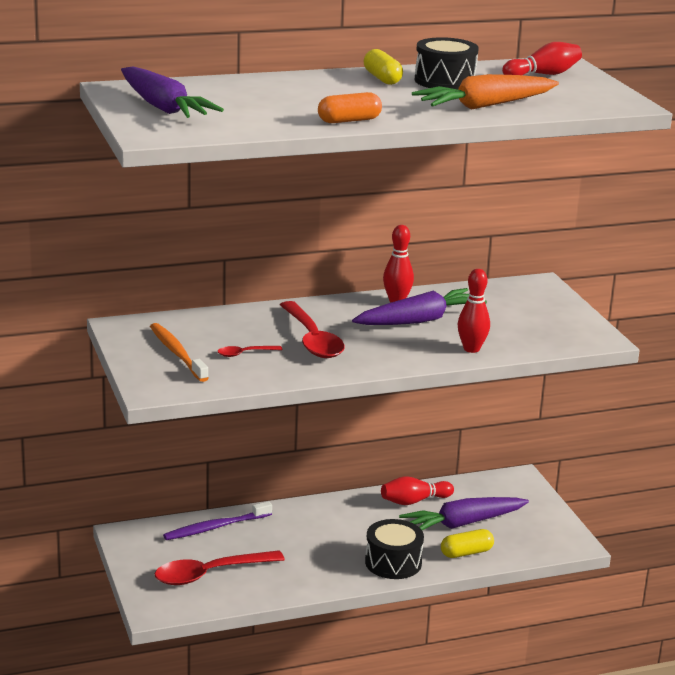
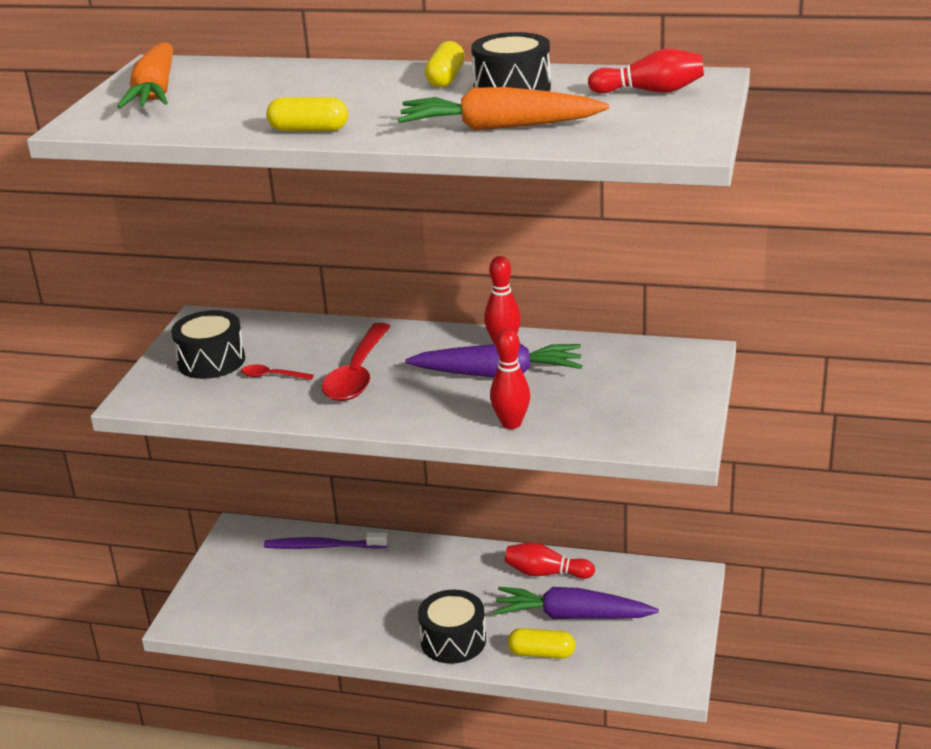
camera: 35 degrees right, 5 degrees up
purple carrot [121,67,224,118] -> orange carrot [117,42,173,109]
orange toothbrush [150,323,209,382] -> black drum [171,310,245,379]
red spoon [155,550,285,585] -> none
orange capsule [318,92,382,123] -> yellow capsule [266,97,348,131]

